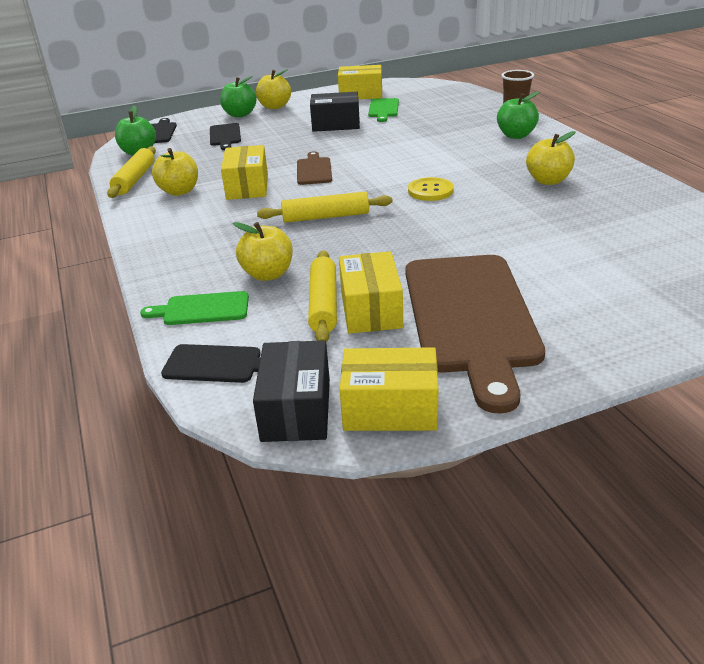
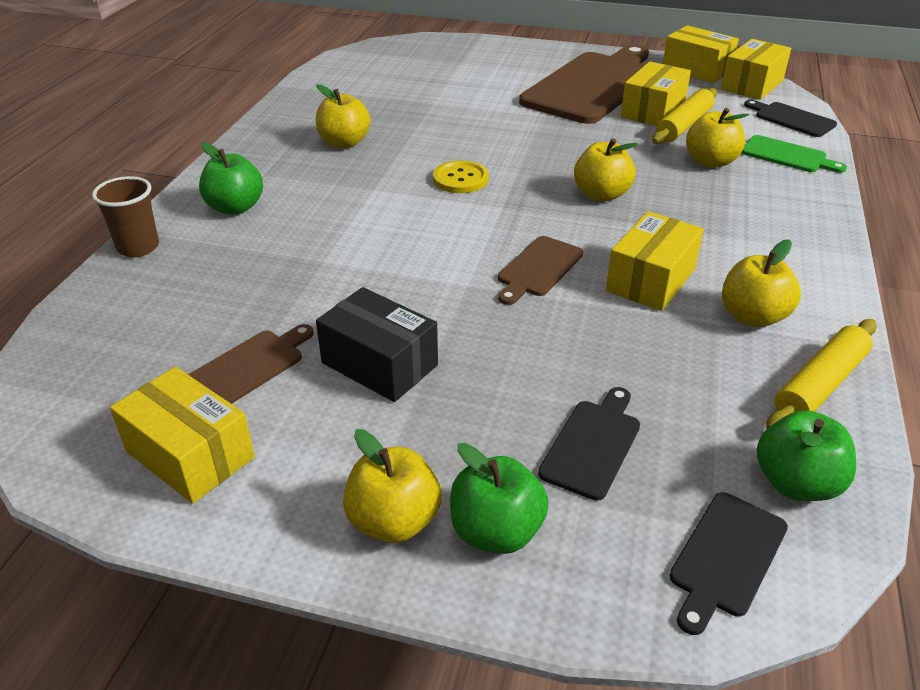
camera: 145 degrees left, 5 degrees up
black box [253,340,330,442] -> yellow box [721,39,791,100]
yellow rolling pin [257,192,393,223] -> yellow apple [574,138,638,202]
green cutting board [368,98,399,122] -> brown cutting board [188,324,314,404]

